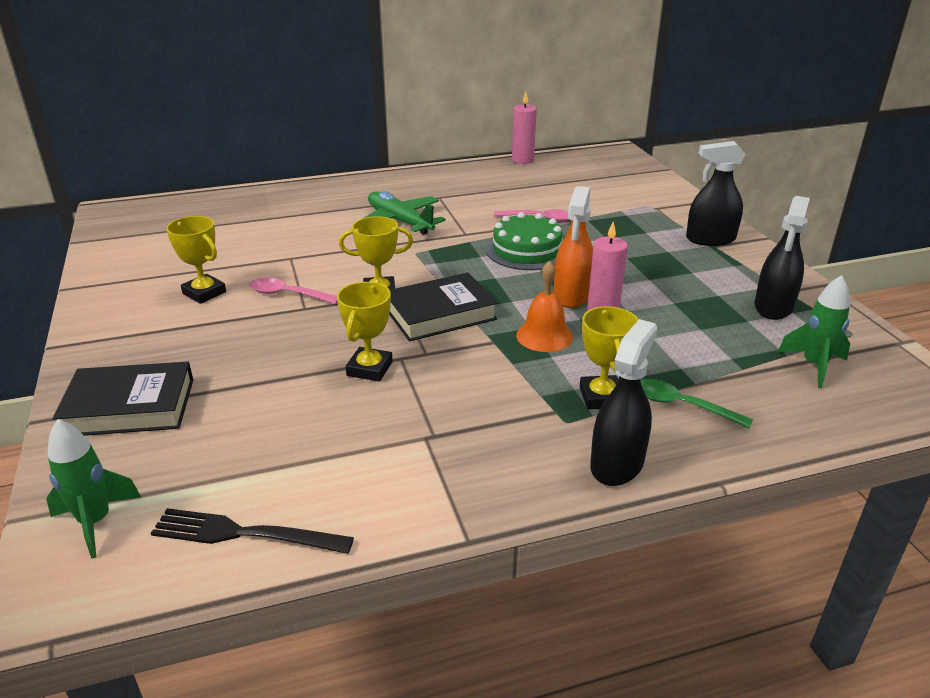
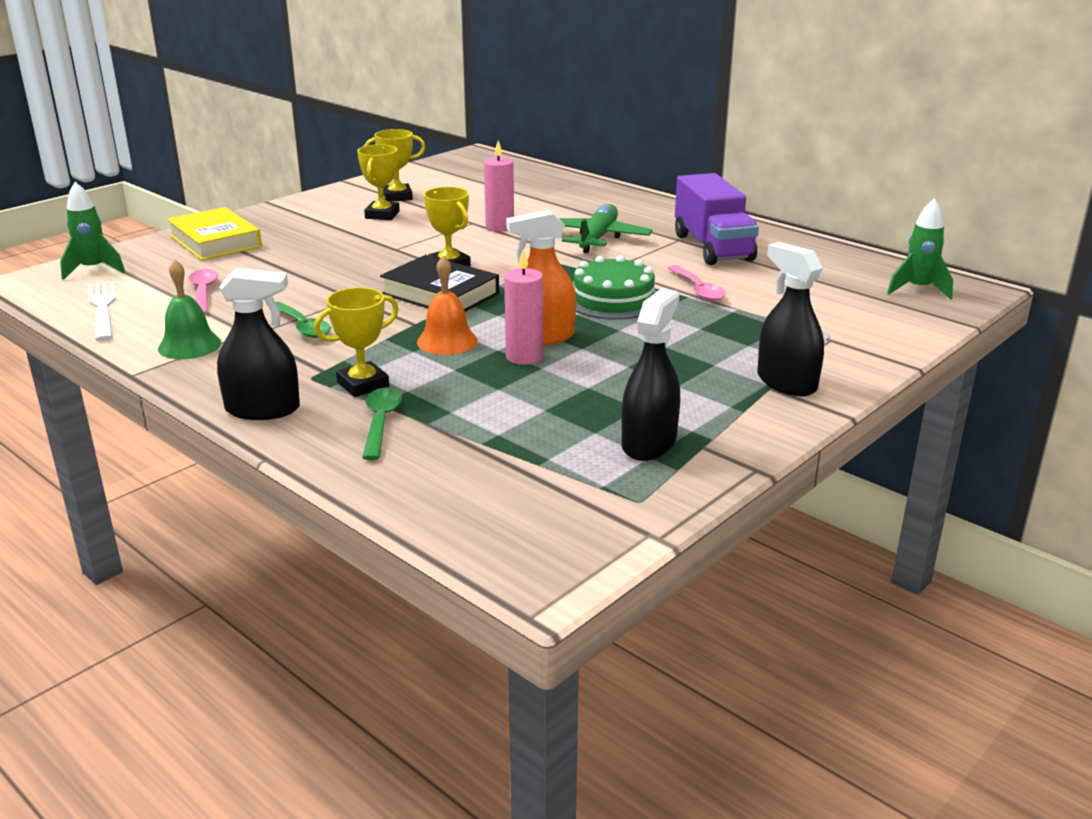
camera: 60 degrees right, 5 degrees down
black book [53,362,193,436] -> yellow book [167,207,262,260]
black fork [151,508,354,554] -> white fork [89,281,116,341]
pink spoon [249,277,338,304] -> pink spoon moved to [189,269,218,314]
yellow trophy [337,282,393,382] -> yellow trophy moved to [364,129,425,202]
pink candle [512,92,537,164] -> pink candle moved to [484,141,514,231]
black spray bottle [754,196,810,320] -> black spray bottle turned 120 degrees clockwise [622,288,680,461]
green rocket [777,275,850,389] -> green rocket moved to [887,198,953,299]
none -> green bell [158,260,221,359]
none -> green spoon [275,302,331,338]
none -> purple truck [675,173,759,265]

